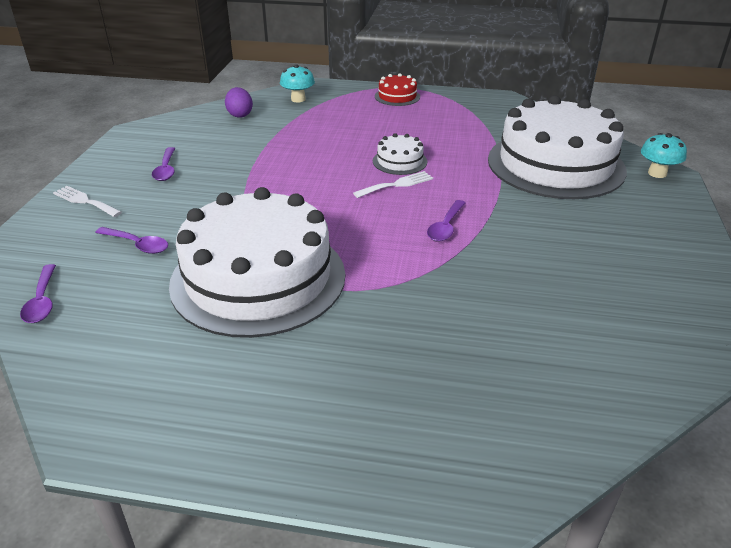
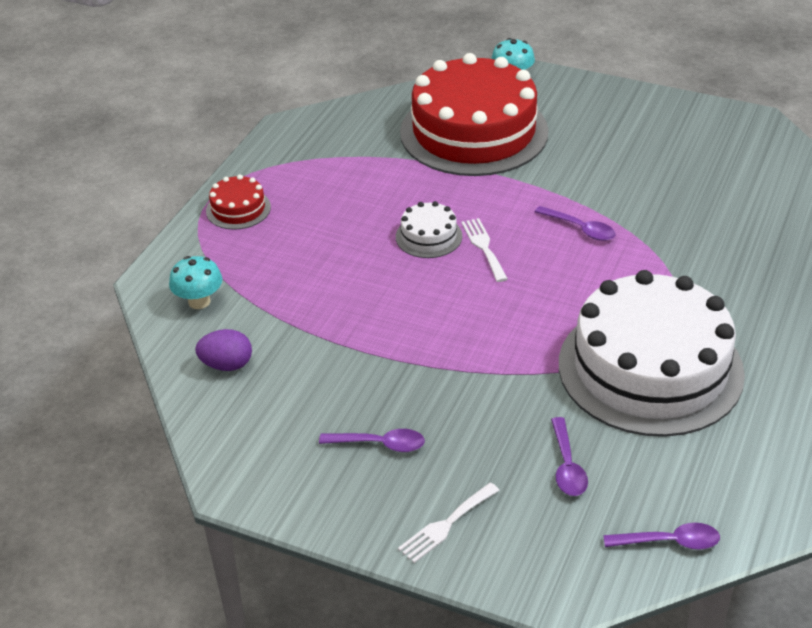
camera: 75 degrees left, 5 degrees up
purple spoon [95,227,168,254] -> purple spoon turned 135 degrees clockwise [551,417,588,496]
white cake [488,95,627,199] -> red cake [400,53,548,176]

